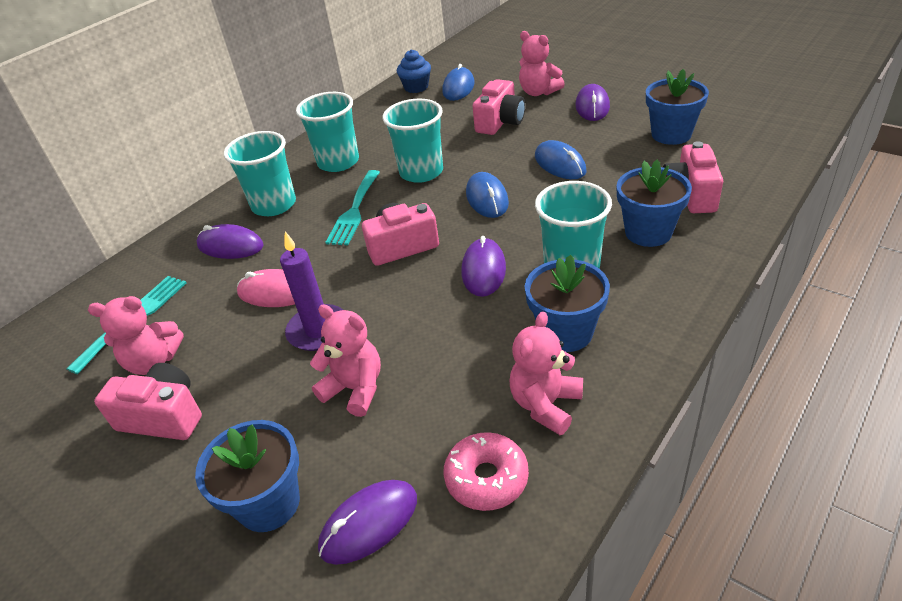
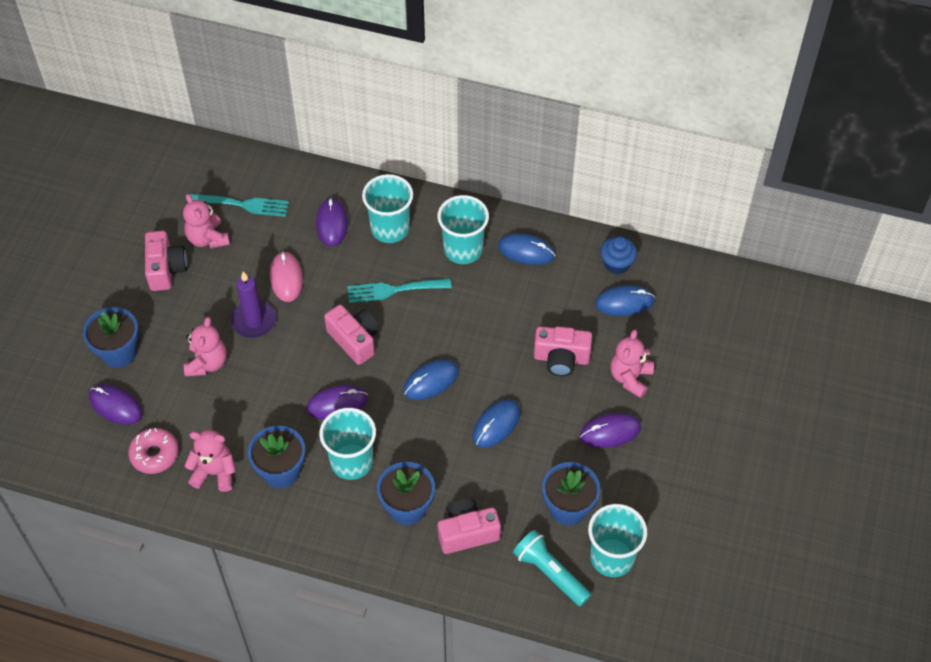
camera: 65 degrees right, 15 degrees up
turquoise cup [383,99,443,183] -> turquoise cup moved to [588,504,647,577]
none -> blue mouse [498,233,555,265]
none -> turquoise flashlight [513,530,591,607]

